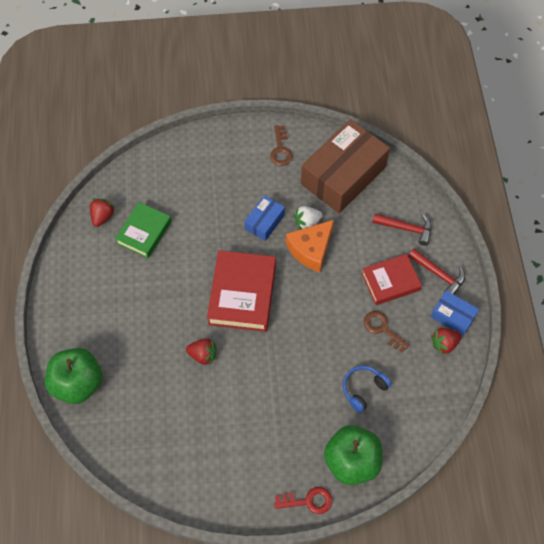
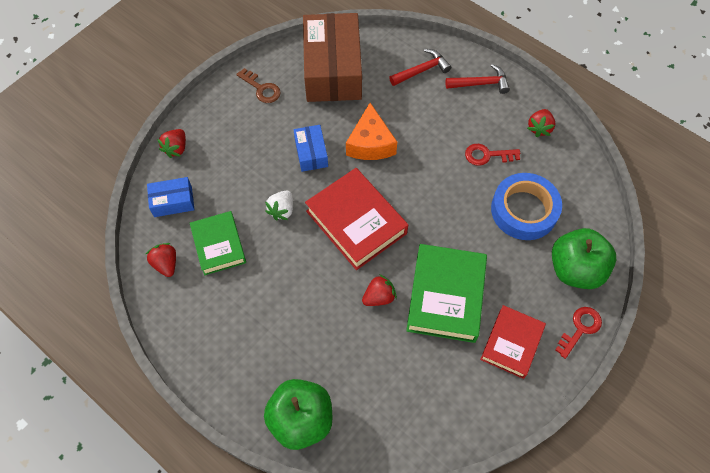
camera: 45 degrees left, 0 degrees up
white strawberry [294,206,323,229] -> white strawberry moved to [265,191,293,221]
blue headphones [343,366,391,413] -> blue tape [491,173,562,240]
red book [361,254,422,305] -> red book moved to [480,305,546,379]
brown key [364,311,410,353] -> red key [465,144,520,166]
blue box [431,291,479,336] -> blue box moved to [147,177,194,217]
none -> red strawberry [157,129,186,158]
none -> green book [406,244,487,343]

